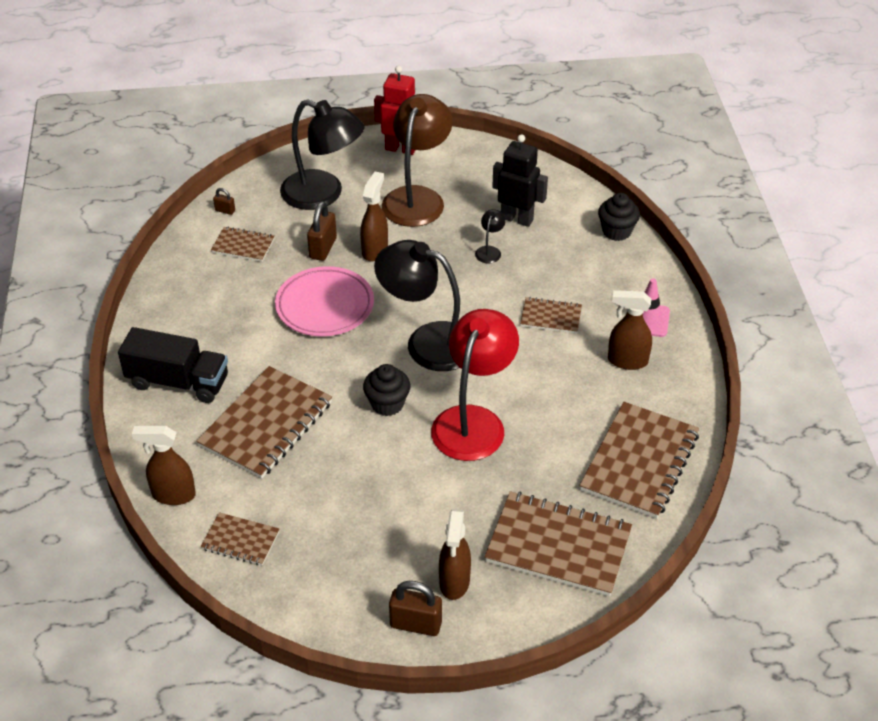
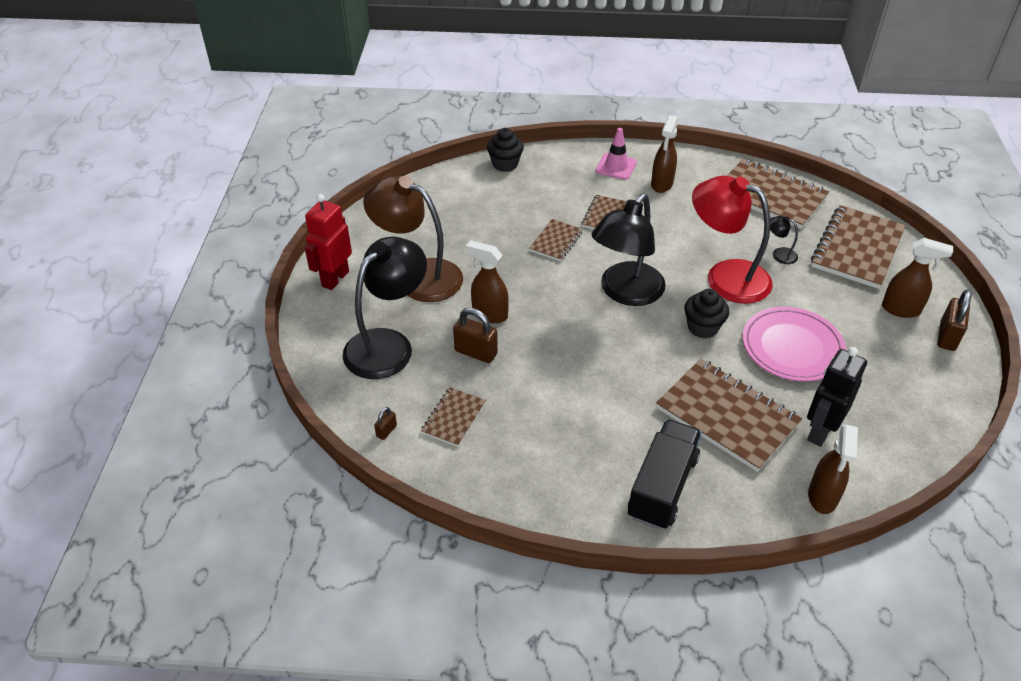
camera: 80 degrees left, 0 degrees up
brown notebook [201,512,279,566] -> brown notebook moved to [529,219,583,261]
pink plate [275,266,374,336] -> pink plate moved to [743,307,846,381]
black lamp [475,209,506,263] -> black lamp moved to [770,216,798,264]
black robot [492,134,548,227] -> black robot moved to [807,347,867,447]

